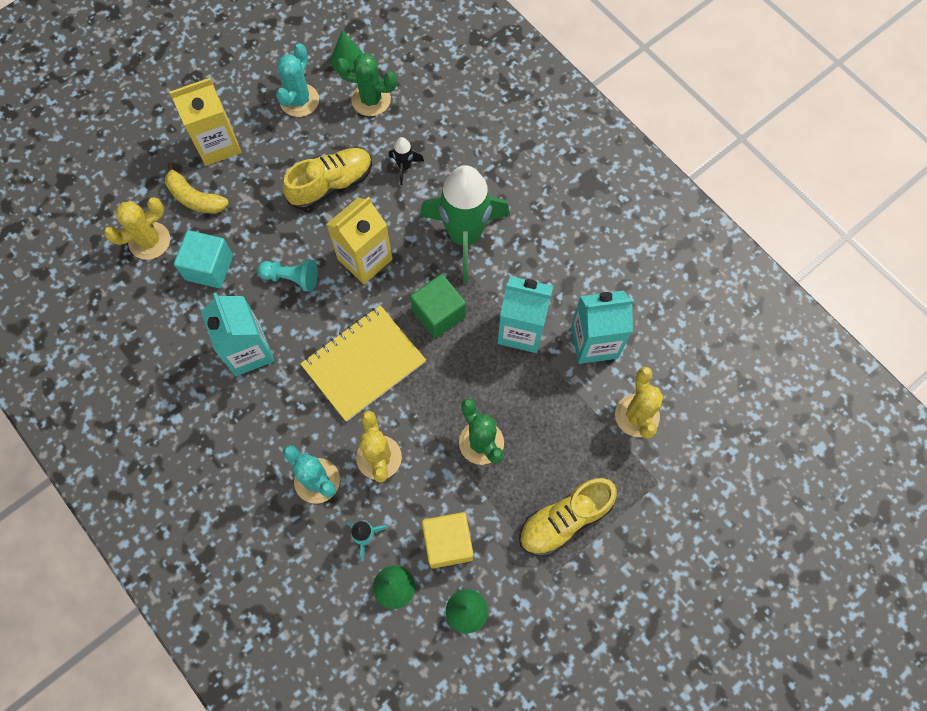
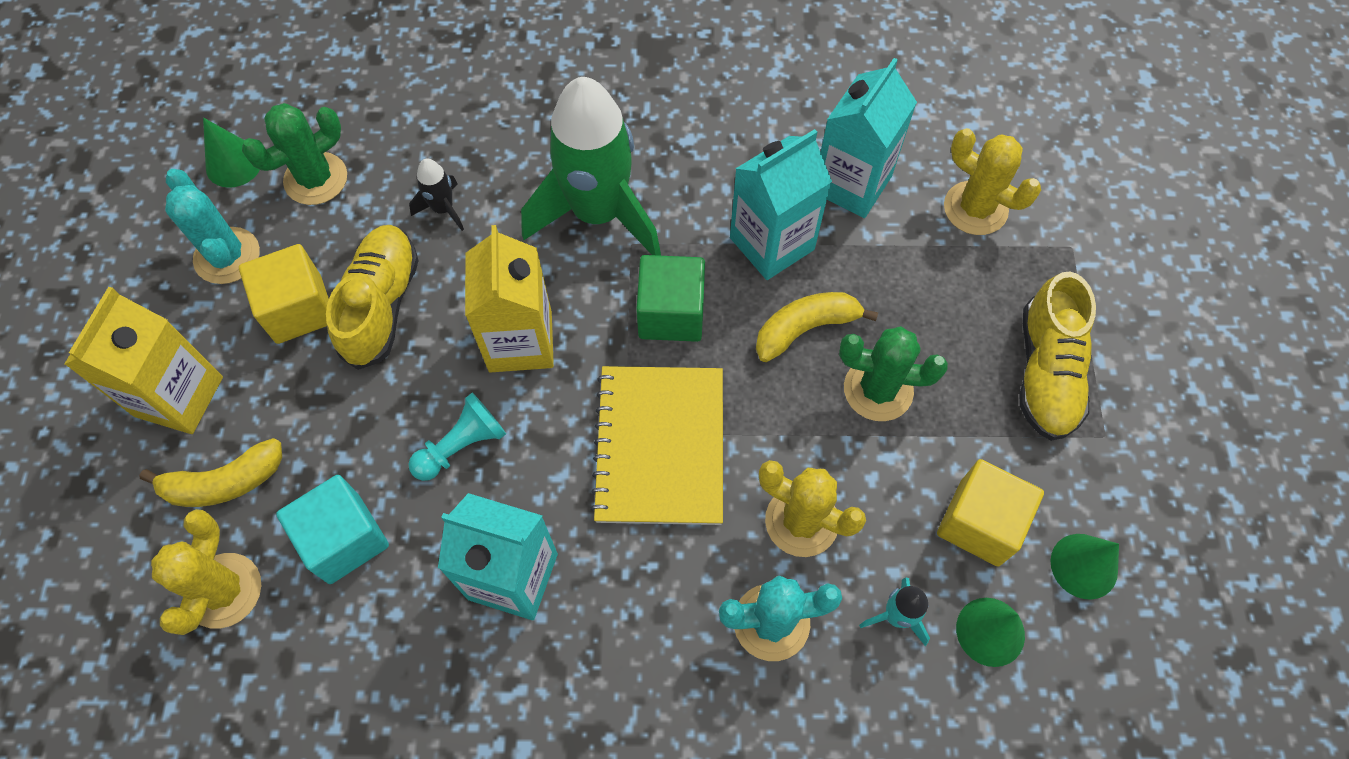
camera: 50 degrees left, 5 degrees down
none -> yellow cube [239,244,329,344]
none -> yellow banana [756,292,878,362]

